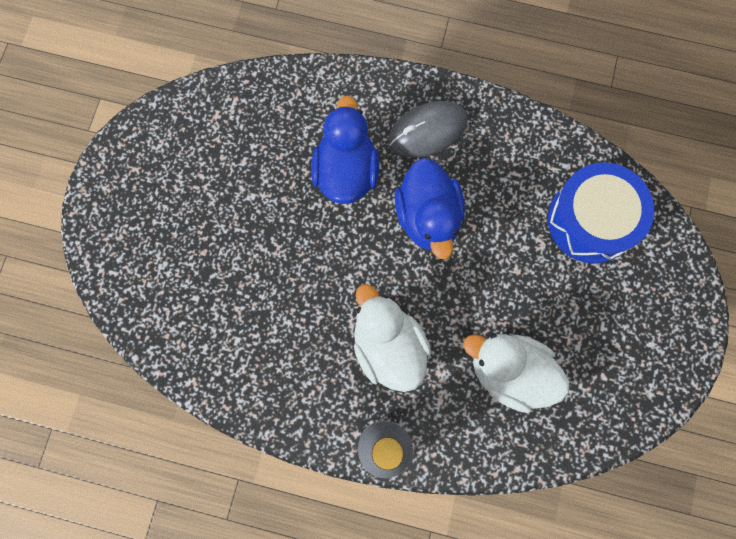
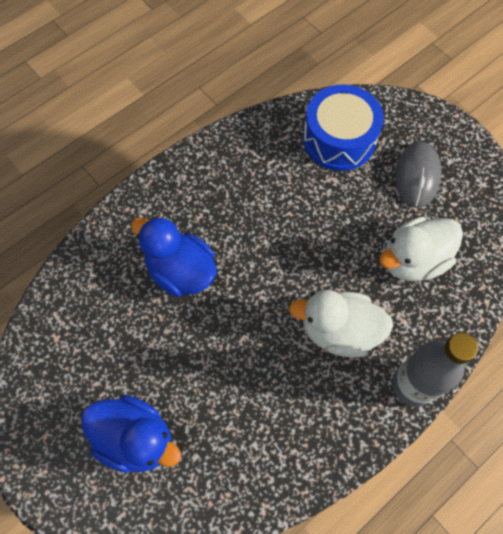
camera: 55 degrees left, 10 degrees down
grey mouse [388,101,468,157] -> grey mouse moved to [395,142,442,208]
blue duck [394,158,465,260] -> blue duck moved to [81,395,181,473]

